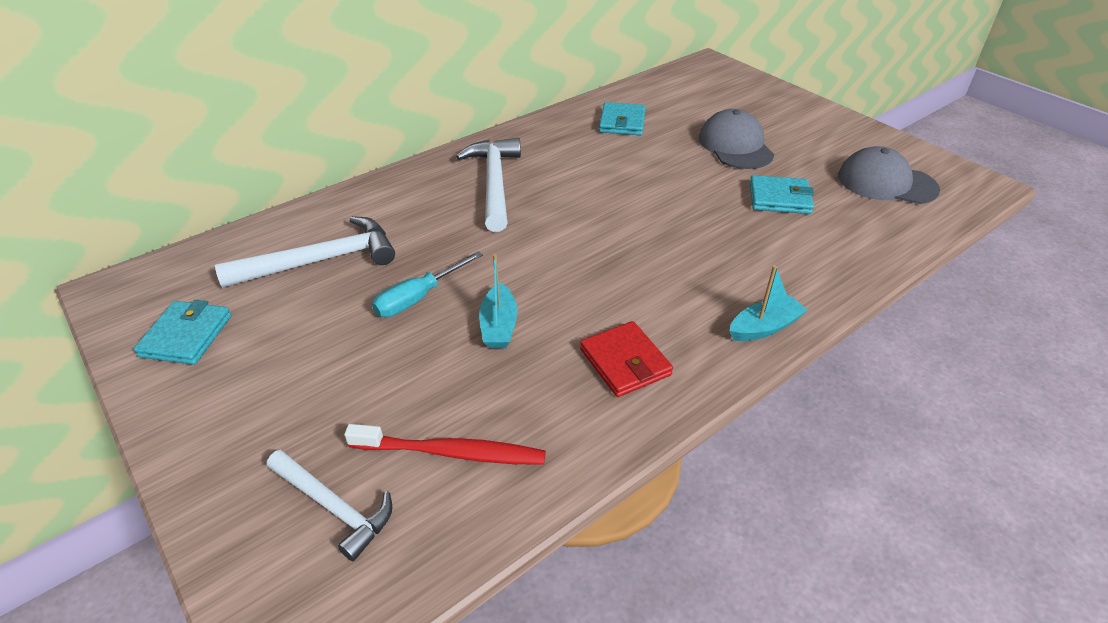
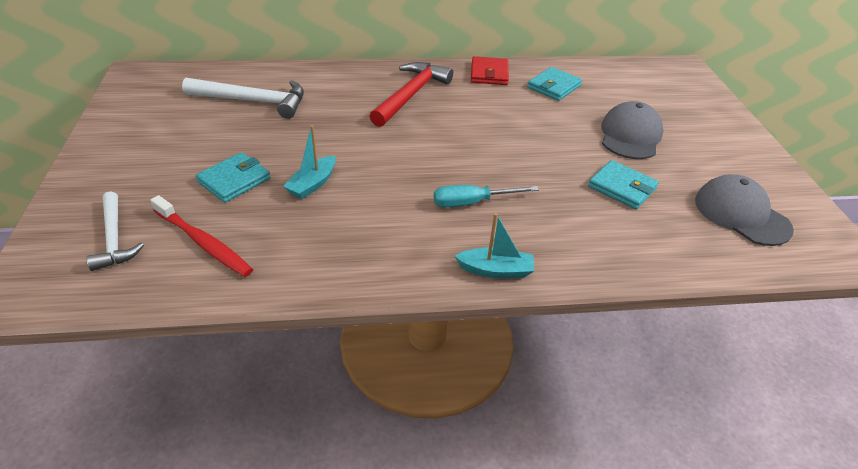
camera: 30 degrees right, 0 degrees up
turquoise wallet [134,300,231,365] -> turquoise wallet moved to [196,152,271,203]
turquoise screwdriver [372,251,483,317] -> turquoise screwdriver moved to [434,185,539,208]
white hammer [456,138,521,232] -> red hammer [369,62,453,127]
red wallet [580,321,673,397] -> red wallet moved to [471,56,509,85]

